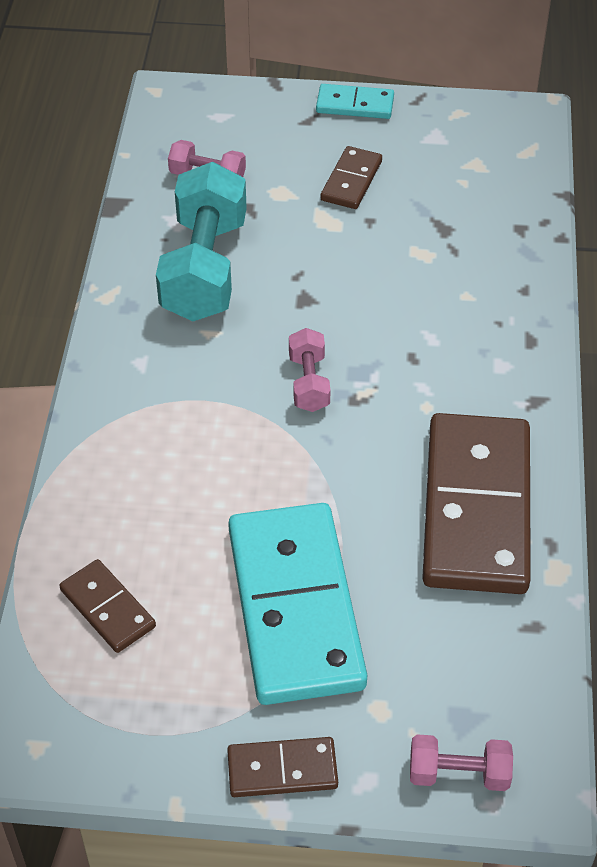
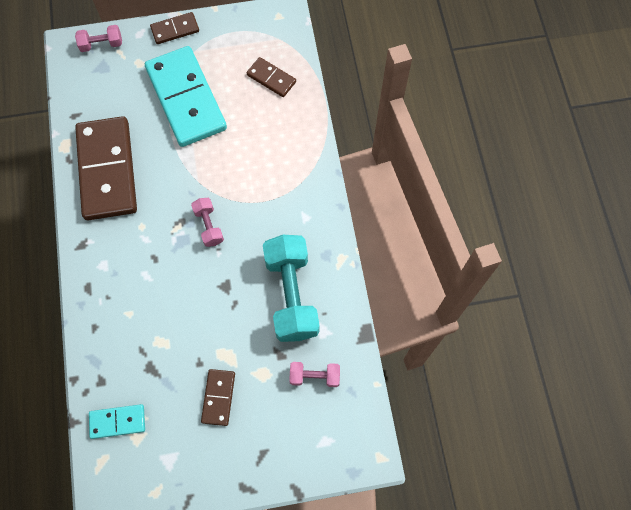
camera: 165 degrees right, 20 degrees up
turquoise domino [316,84,394,119] -> turquoise domino moved to [89,404,145,439]

